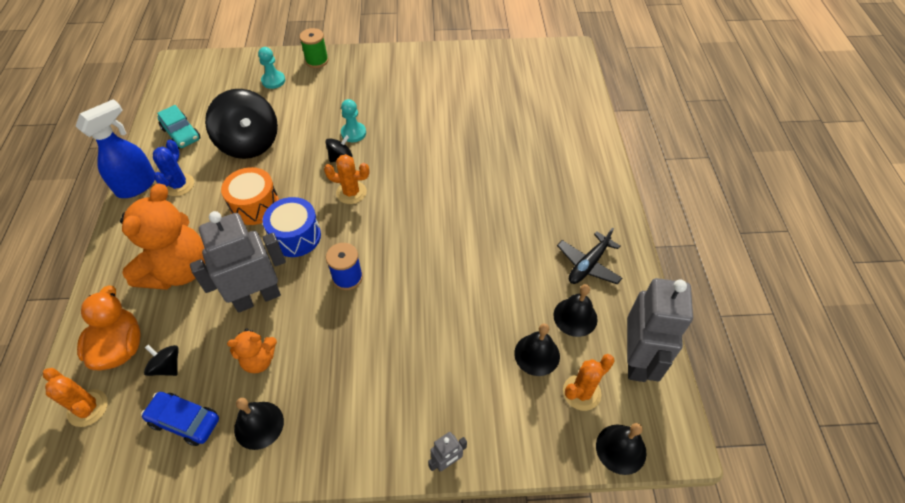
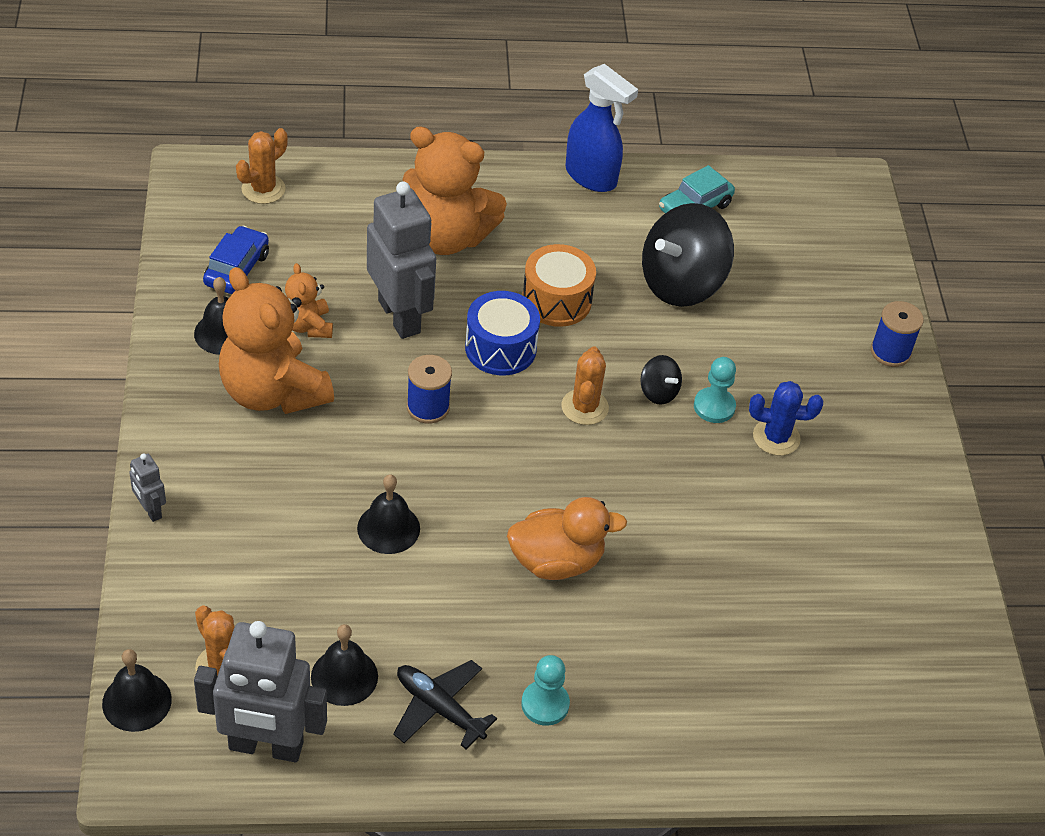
camera: 85 degrees right, 5 degrees down
orange duck [77,285,141,370] -> orange duck moved to [507,497,627,580]
black spinning top [144,344,179,376] -> none
blue cactus [153,140,194,196] -> blue cactus moved to [749,381,823,456]
turquoise pawn [258,47,285,89] -> turquoise pawn moved to [521,655,570,726]
green spool [299,28,329,68] -> blue spool [871,301,924,367]
black bell [514,324,560,376] -> black bell moved to [357,474,420,554]
none -> orange teddy bear [219,267,334,414]

